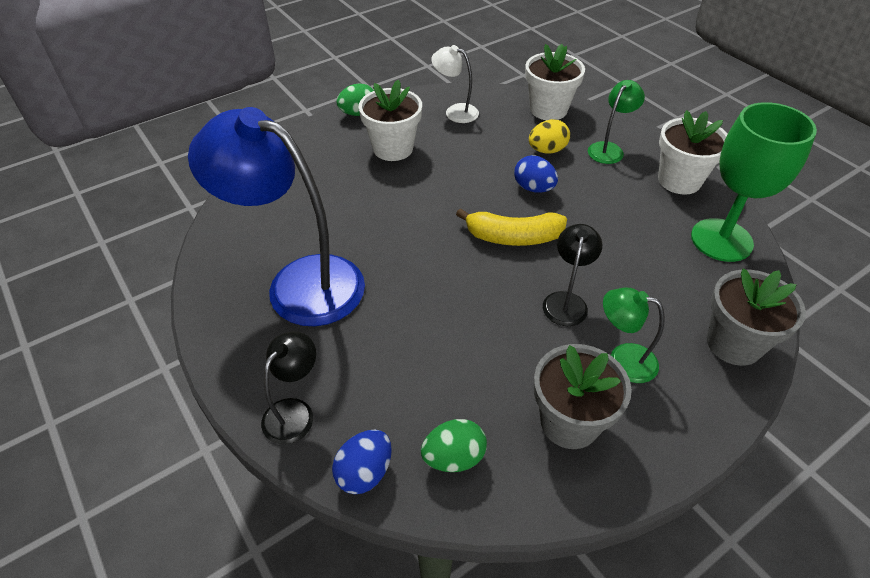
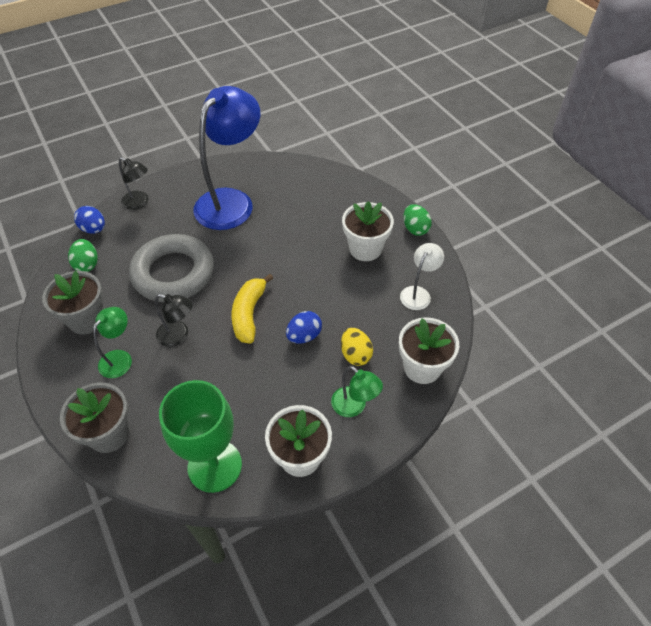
camera: 95 degrees right, 5 degrees up
none -> grey ring [129,234,214,302]

